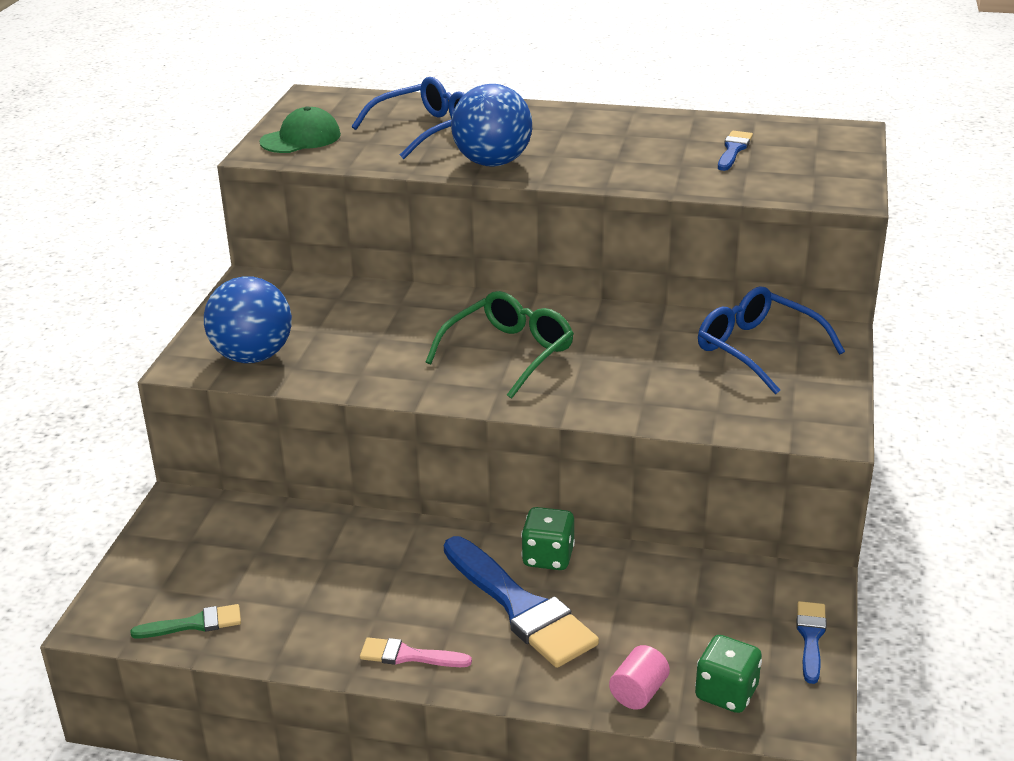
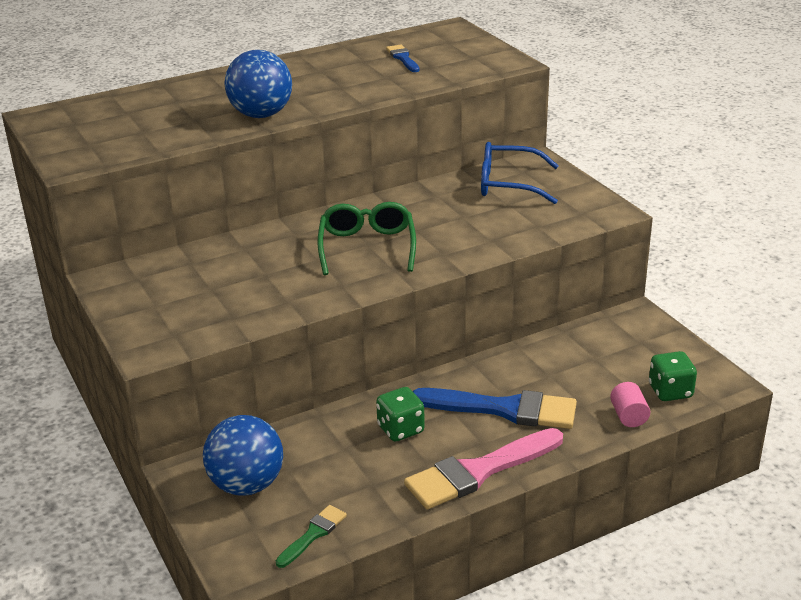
camera: 40 degrees left, 0 degrees up
blue ball [204,276,292,363] -> blue ball moved to [203,415,283,495]
green cap [260,106,341,153] -> none
blue glasses [351,77,465,159] -> none
pink brush [360,637,472,667] -> pink brush [404,428,563,509], size x2.01
green dice [521,507,575,570] -> green dice moved to [376,387,425,442]
blue brush [797,601,827,684] -> none

